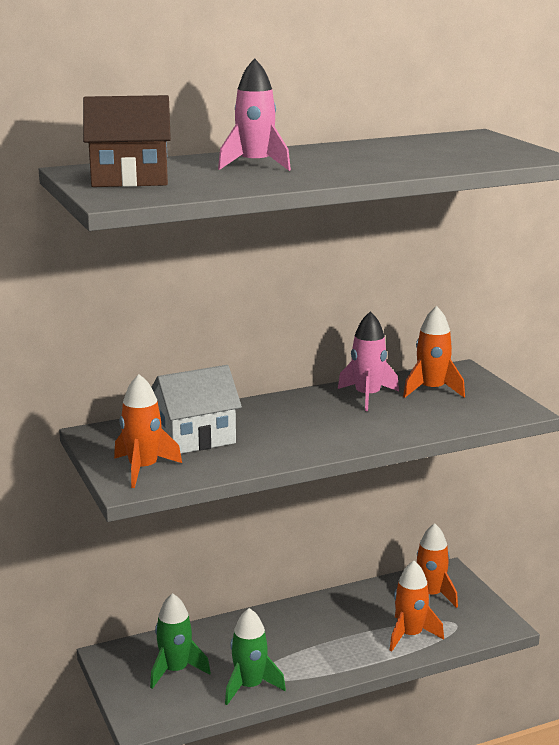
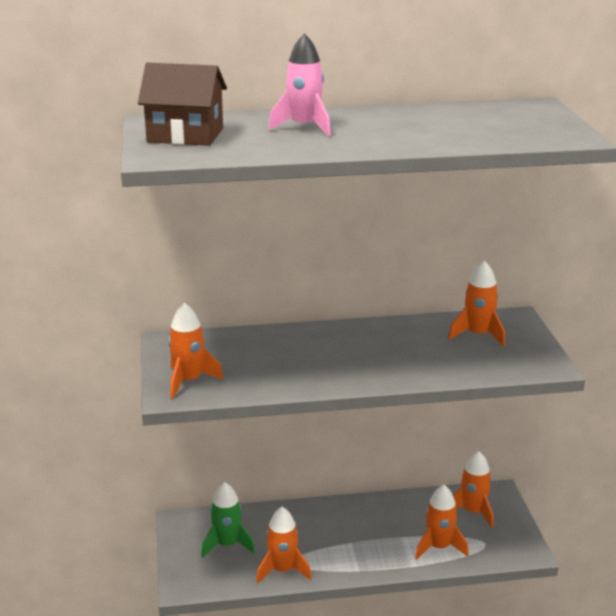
camera: 15 degrees right, 5 degrees up
white house [152,365,242,454] -> none
green rocket [225,608,286,705] -> orange rocket [256,507,312,584]
pink rocket [338,311,399,411] -> none

